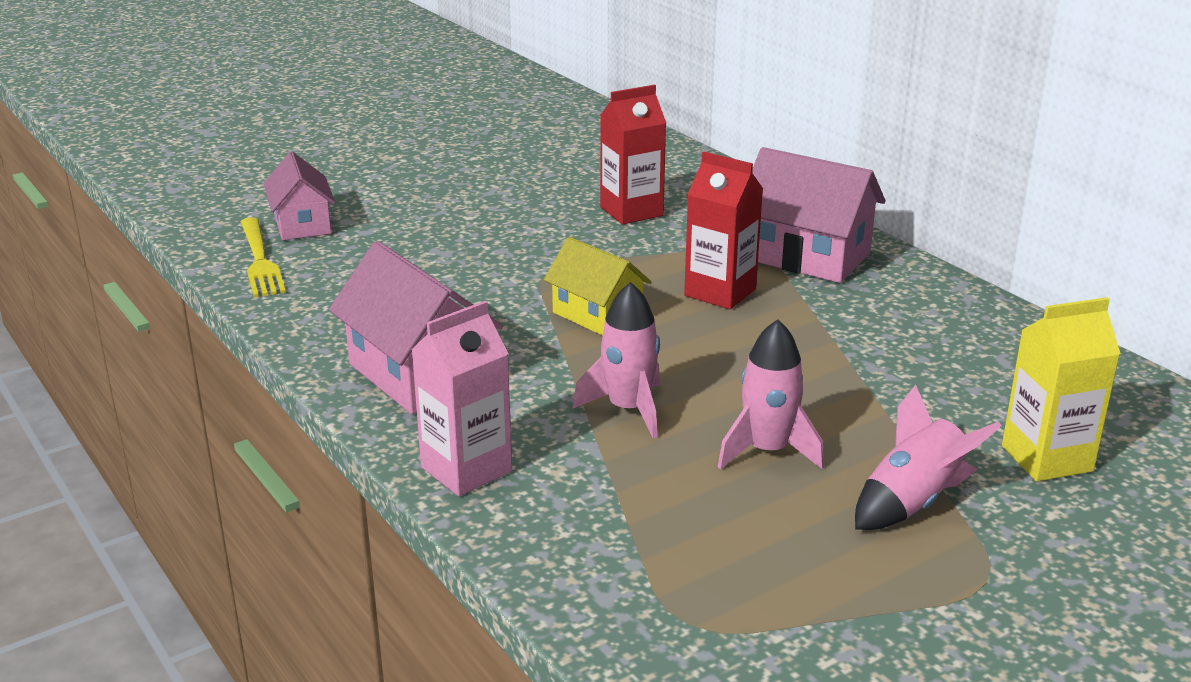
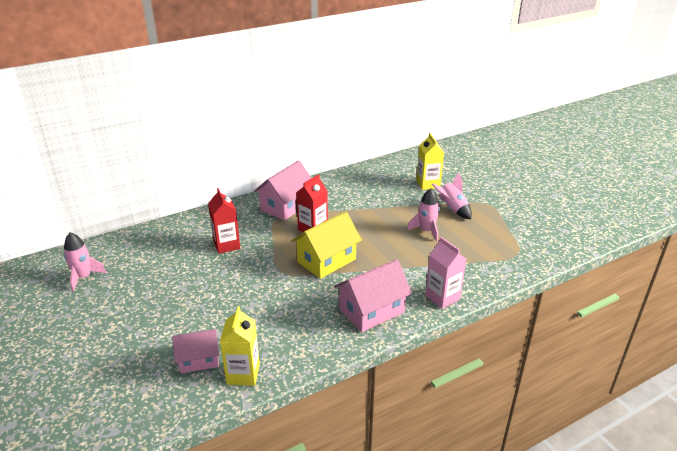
camera: 85 degrees left, 5 degrees up
yellow fork [241,217,286,297] -> yellow carton [220,306,260,386]
yellow house [544,237,652,336] -> yellow house [291,211,362,279], size x1.54
pink rocket [572,282,660,438] -> pink rocket moved to [64,232,107,292]

